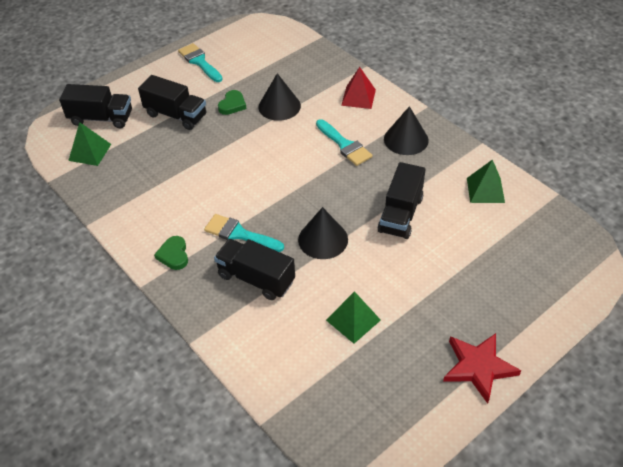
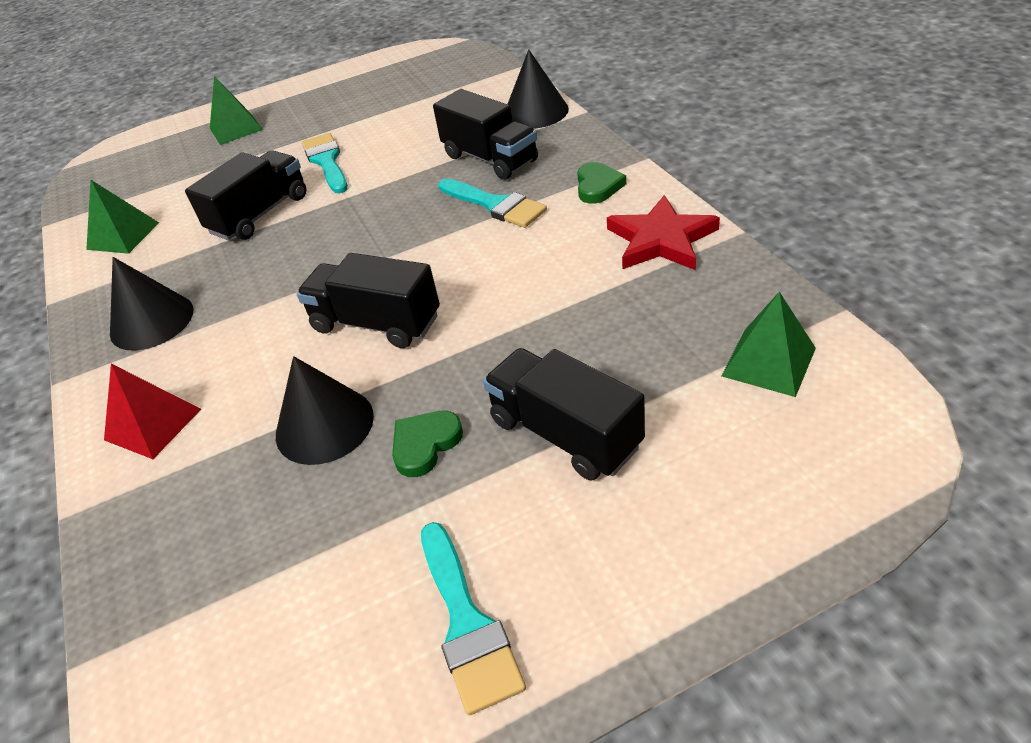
camera: 160 degrees left, 5 degrees down
black truck [59,84,132,128] -> black truck moved to [297,253,440,348]
black cone [298,207,348,259] -> black cone moved to [508,49,569,129]
turquoise brush [316,119,373,166] -> turquoise brush moved to [302,133,348,193]
green pyramid [326,291,381,344] -> green pyramid moved to [210,76,263,145]
red star [443,333,522,404] -> red star moved to [607,195,720,270]

